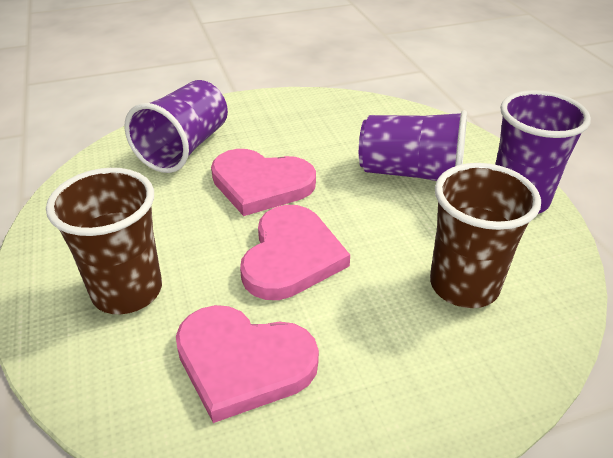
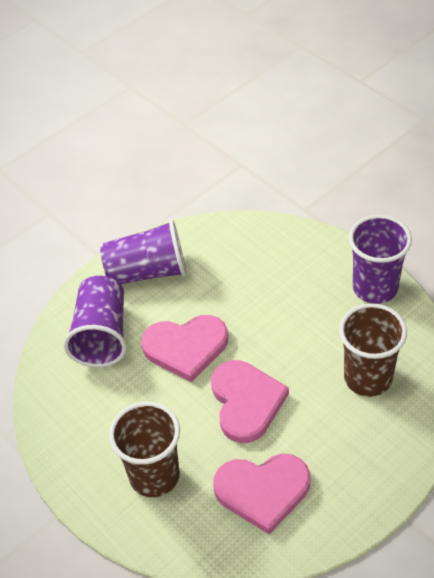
camera: 20 degrees left, 10 degrees up
purple cup [359,110,467,181] -> purple cup moved to [100,220,186,284]

